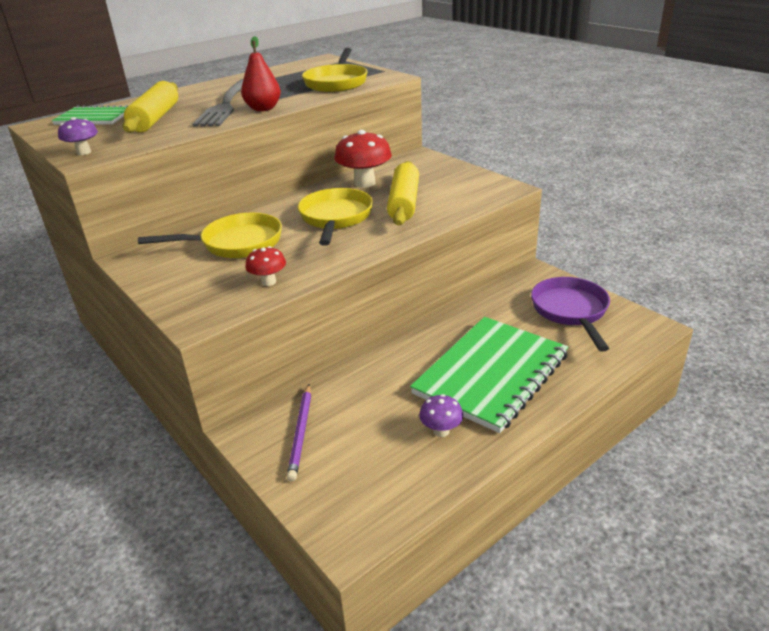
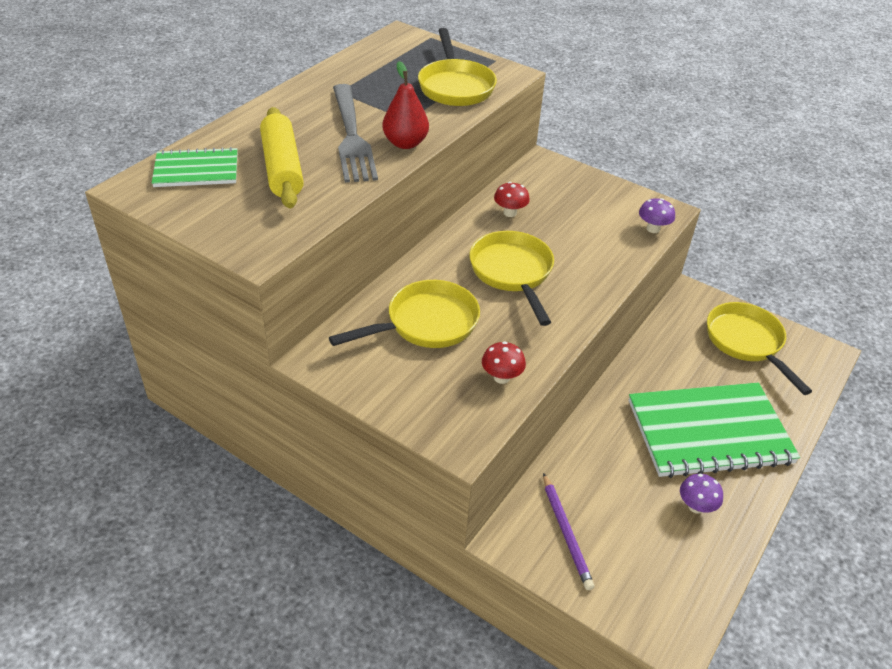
camera: 20 degrees left, 10 degrees up
purple mushroom [58,117,98,155] -> purple mushroom moved to [639,198,675,233]
red mushroom [334,130,392,188] -> red mushroom [494,182,530,217], size x0.55
yellow rolling pin [387,161,419,225] -> none
green notebook [410,317,569,433] -> green notebook turned 60 degrees clockwise [629,383,800,478]
purple pan [531,277,610,352] -> yellow pan [707,302,812,395]

